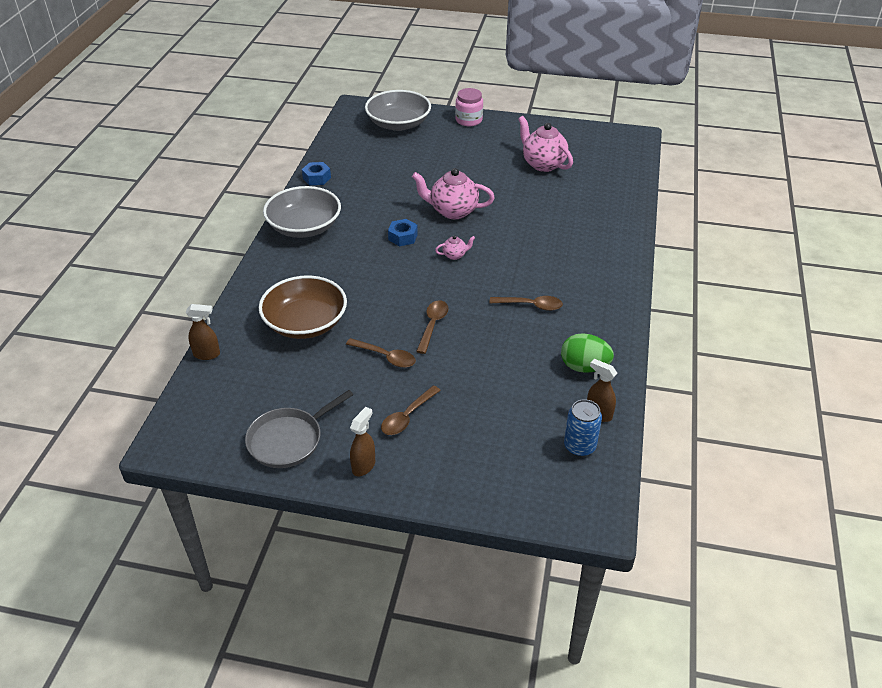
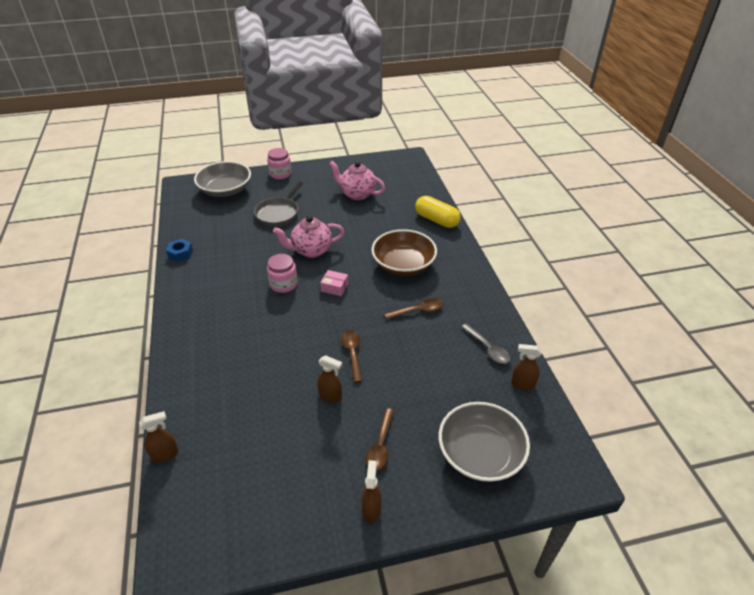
camera: 25 degrees left, 0 degrees up
grey pan [245,390,353,468] -> grey pan moved to [254,182,303,226]
brown bowl [259,276,347,339] -> brown bowl moved to [371,229,437,276]
grey bowl [263,186,341,238] -> grey bowl moved to [439,402,530,482]
brown spoon [346,338,416,368] -> brown spray bottle [317,355,342,403]
blue nut [388,219,418,246] -> pink jar [267,254,298,293]
pink teapot [435,235,475,260] -> pink box [320,270,348,296]
green egg [561,333,614,373] -> grey spoon [461,324,511,364]
blue can [564,399,602,457] -> none
none -> yellow capsule [415,196,461,228]

